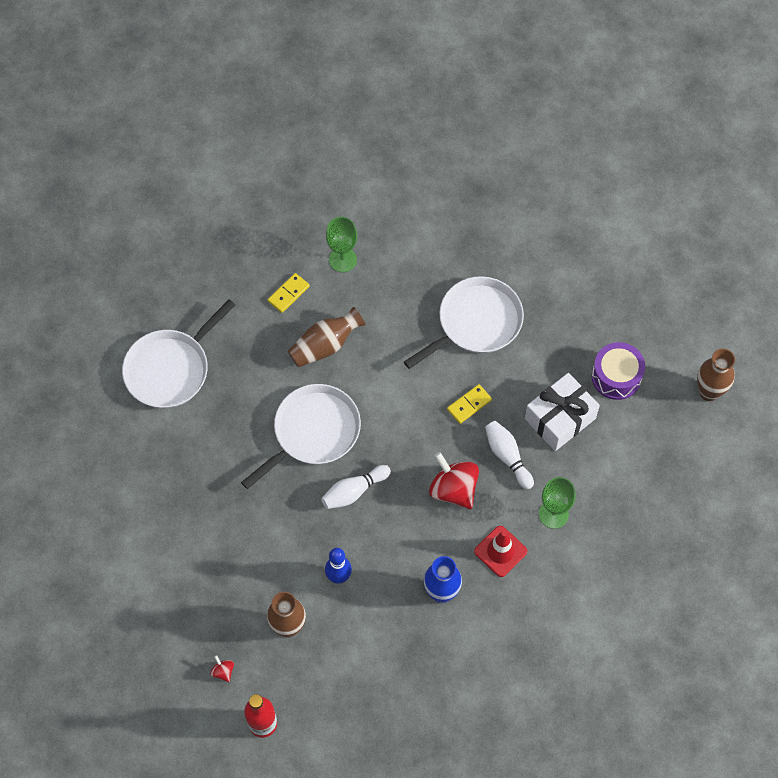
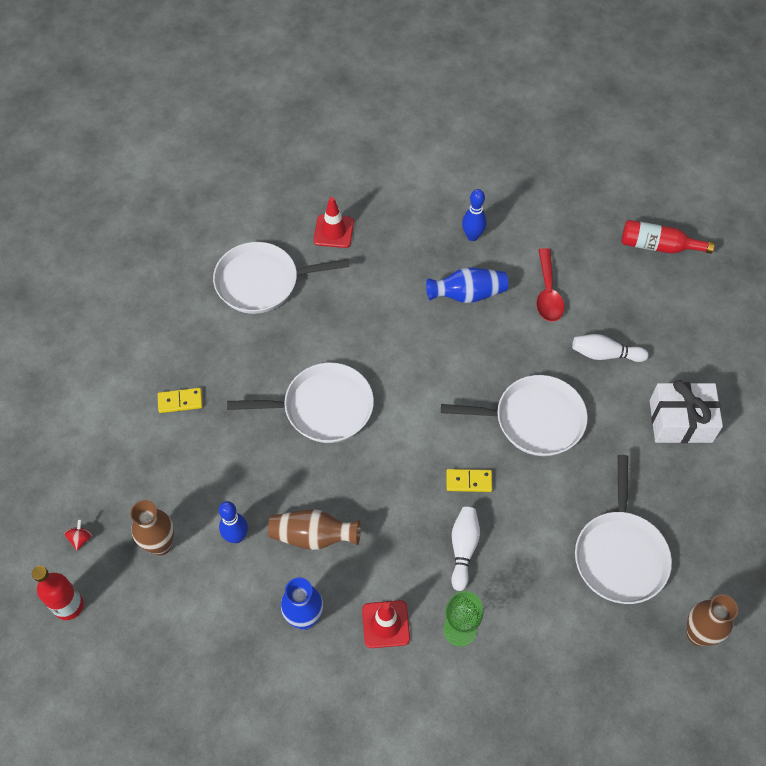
camera: 40 degrees right, 5 degrees down
yellow domino [268,273,310,313] -> yellow domino moved to [158,388,203,413]
brown vase [288,306,366,367] -> brown vase moved to [268,509,361,550]
white bowling pin [321,465,391,509] -> white bowling pin moved to [572,334,649,362]
green goblet [326,217,357,272] -> blue vase [426,267,508,303]
red spinning top [429,452,479,509] -> none
white gift [525,373,600,451] -> white gift moved to [650,380,723,443]
purple drum [592,342,645,400] -> white pan [575,455,672,604]
none -> red traffic cone [314,197,354,248]
none -> blue bowling pin [462,189,487,241]
none -> red spoon [536,248,564,322]
none -> red bottle [622,220,715,254]

